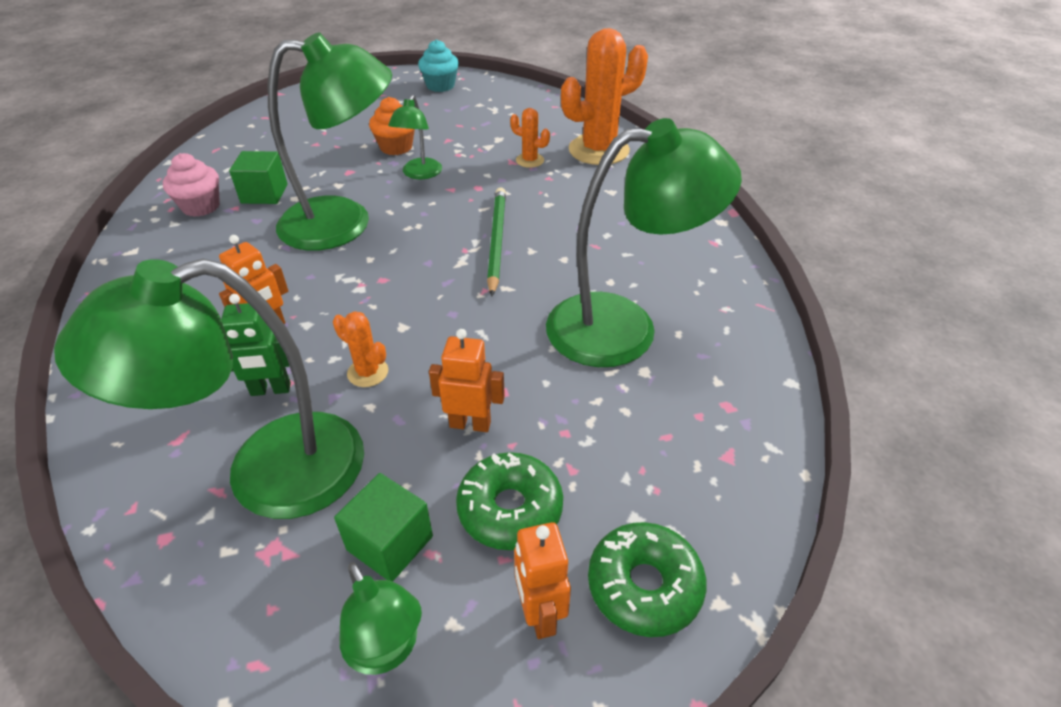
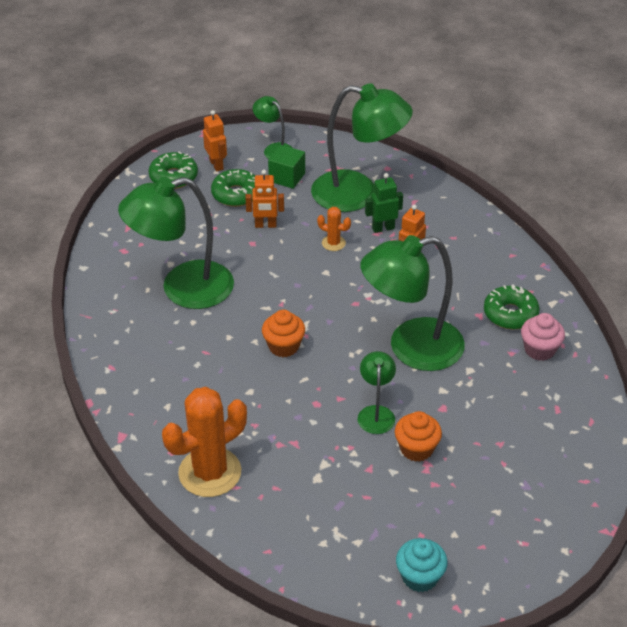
camera: 170 degrees right, 0 degrees up
green lamp [54,259,364,519] -> green lamp turned 45 degrees clockwise [311,83,413,212]
green cube [229,151,288,204] -> none
green pencil [487,187,506,297] -> orange cupcake [262,310,305,357]
orange cactus [510,108,550,168] -> none
none -> green donut [484,284,539,329]

